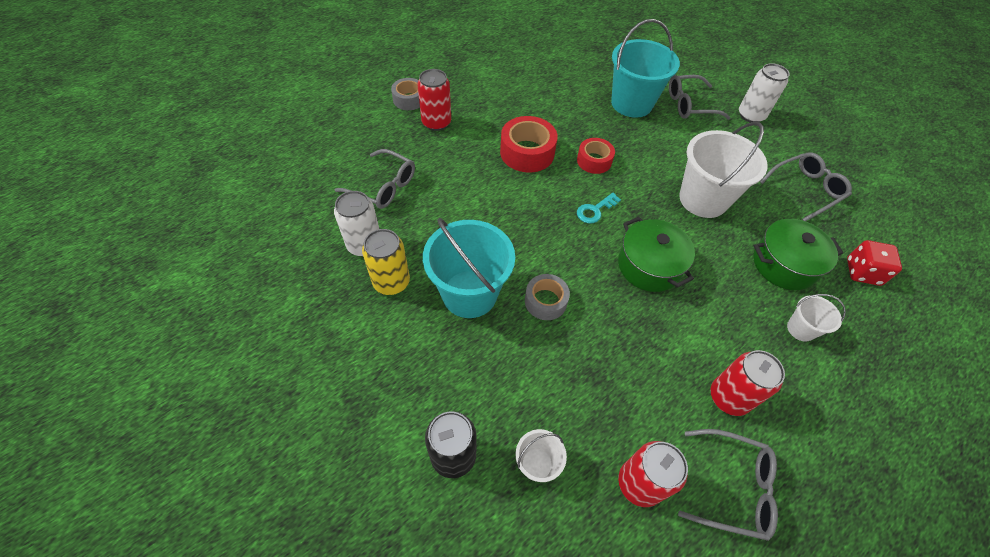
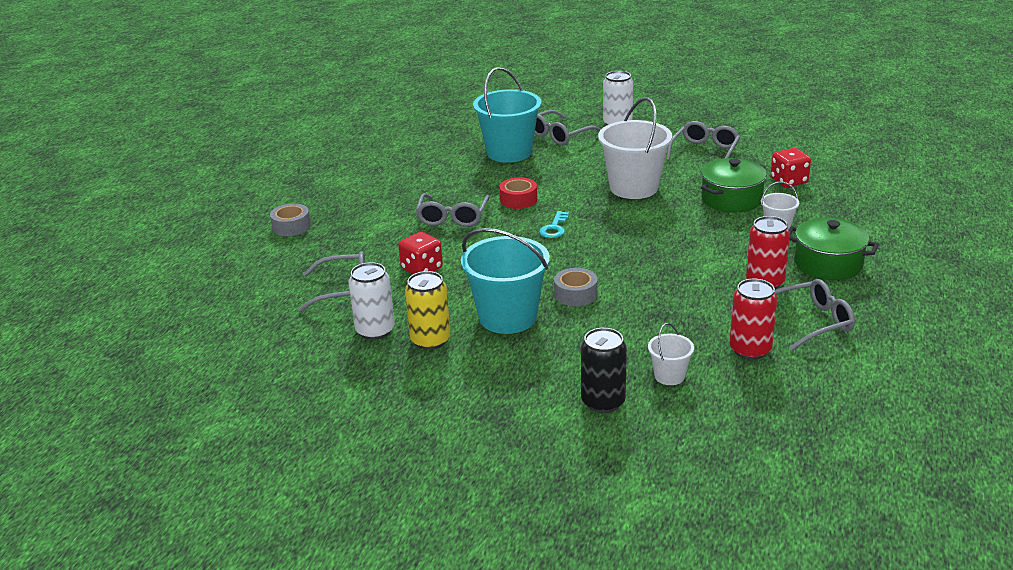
camera: 30 degrees left, 25 degrees down
red can [417,69,451,131] -> none
red tape [500,116,558,173] -> grey glasses [416,193,490,227]
green pot [618,217,695,292] -> green pot moved to [789,218,879,280]
none -> red dice [398,232,443,274]

